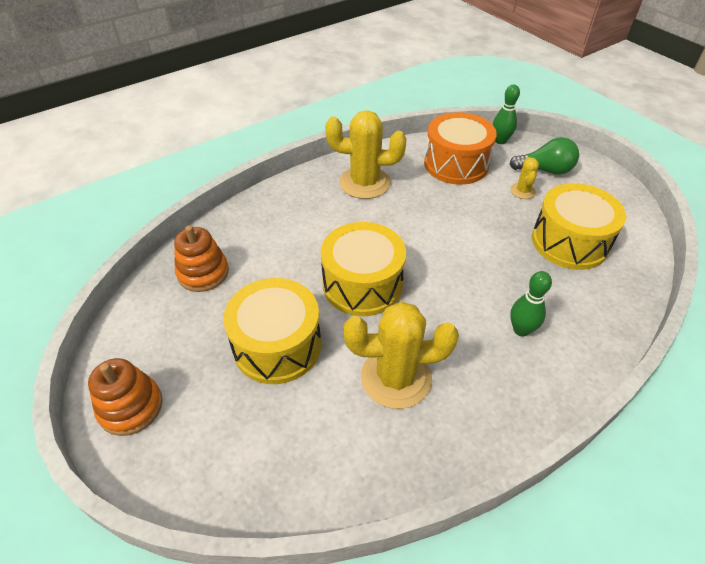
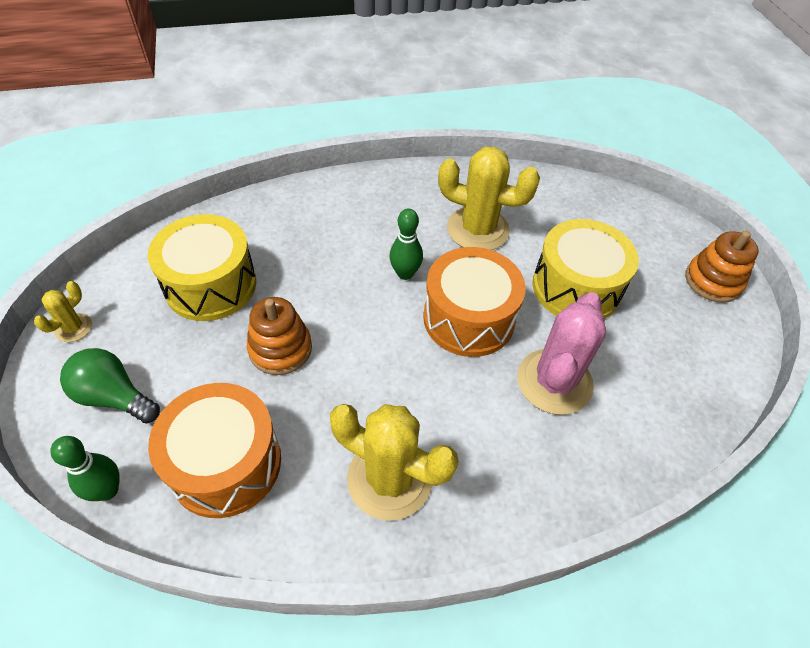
camera: 160 degrees left, 5 degrees up
orange stacking toy [174,225,229,292] -> orange stacking toy moved to [247,297,312,375]
yellow drum [321,222,406,316] -> orange drum [423,247,526,357]
yellow cactus [510,157,539,199] -> yellow cactus moved to [34,281,92,342]
green bowling pin [510,271,552,336] -> green bowling pin moved to [389,208,423,280]
none -> pink cactus [517,292,606,415]

